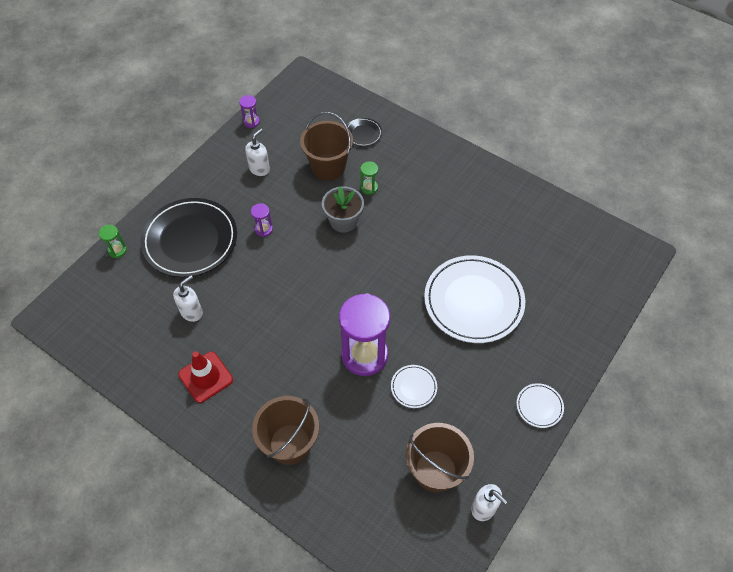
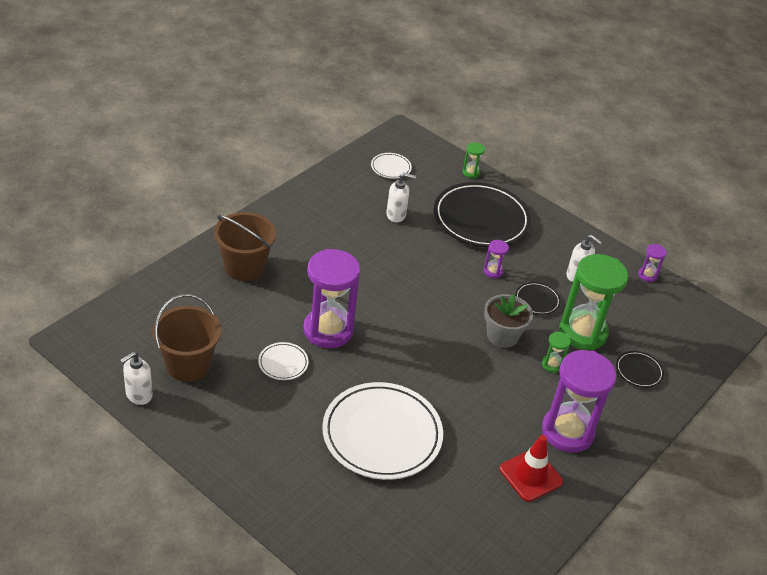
camera: 90 degrees right, 15 degrees down
white soap dispenser [173,275,203,322] -> white soap dispenser turned 45 degrees counterclockwise [386,173,416,223]
red traffic cone [178,351,233,403] -> red traffic cone moved to [500,435,563,502]
brown bucket [300,112,353,180] -> green hourglass [559,254,628,350]
white plate [517,383,564,428] -> white plate moved to [371,153,412,179]
none -> black plate [515,282,561,315]
none -> purple hourglass [542,350,617,453]

